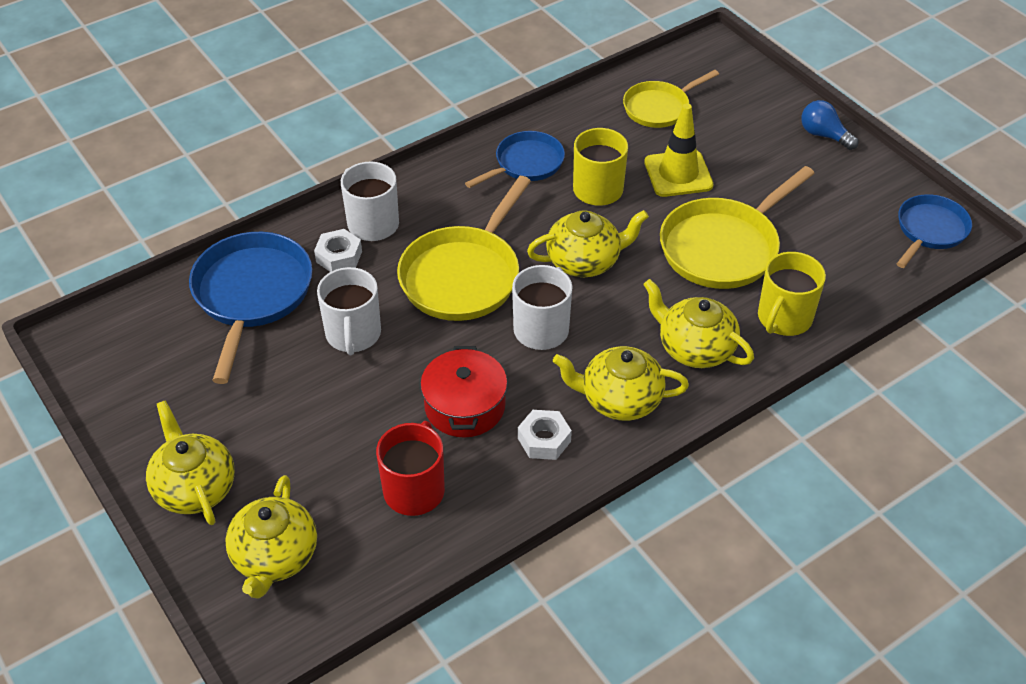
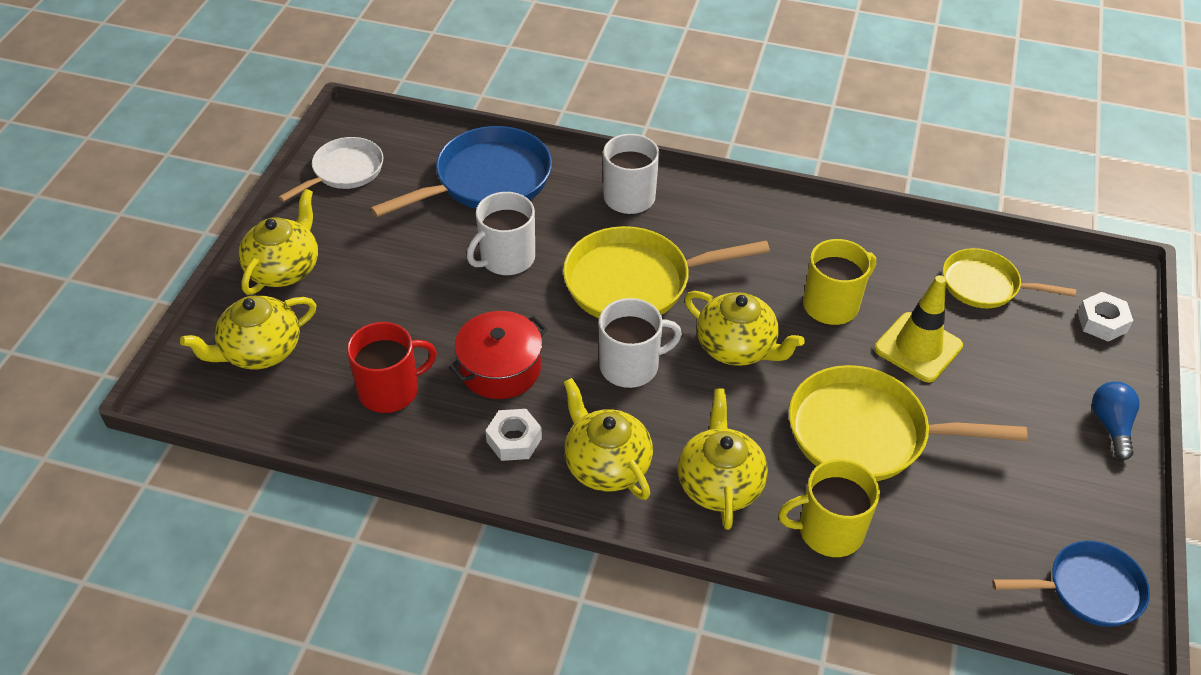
camera: 50 degrees right, 0 degrees up
white nut [314,229,362,272] -> white nut moved to [1077,292,1133,341]
blue pan [465,131,565,188] -> none
none -> white pan [279,137,383,202]

